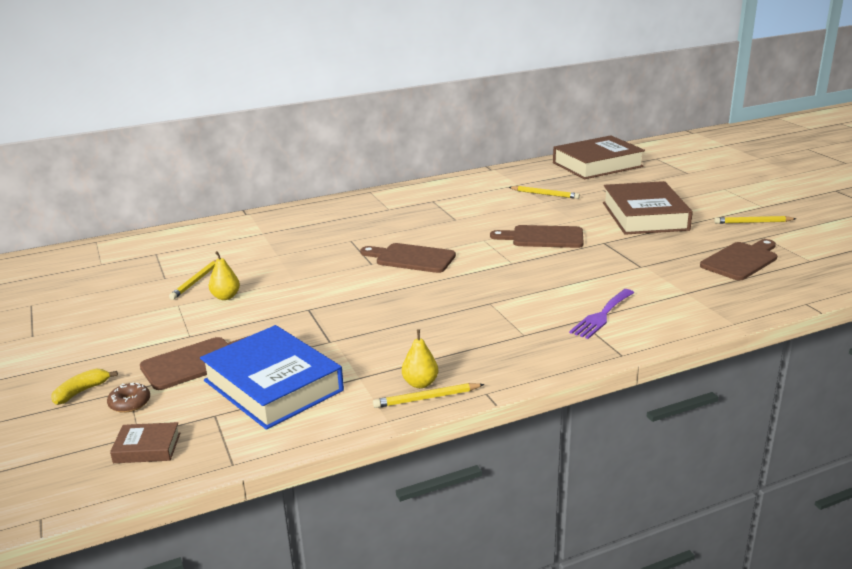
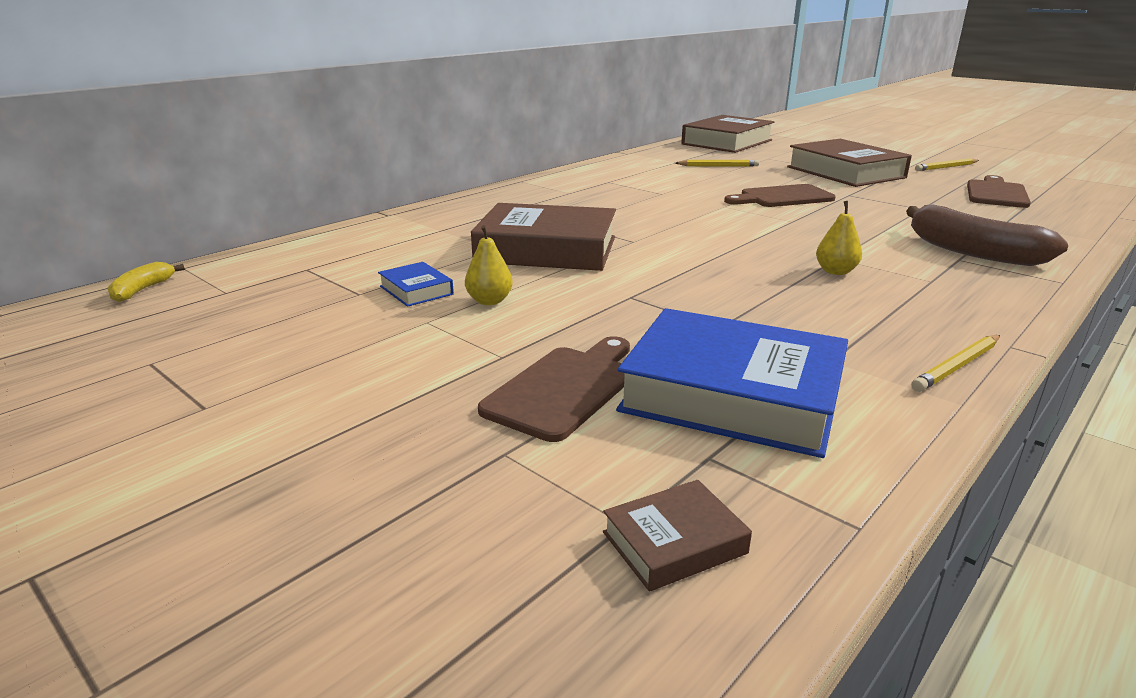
camera: 25 degrees left, 0 degrees up
yellow banana [51,368,118,405] -> yellow banana moved to [108,262,185,302]
brown donut [107,382,150,413] -> none
yellow pencil [169,260,216,300] -> blue book [378,262,454,307]
brown cutting board [360,243,456,273] -> none
yellow pear [402,329,438,388] -> yellow pear moved to [816,201,862,275]
purple fork [569,289,634,339] -> brown banana [906,204,1068,266]
none -> brown book [471,203,616,271]

